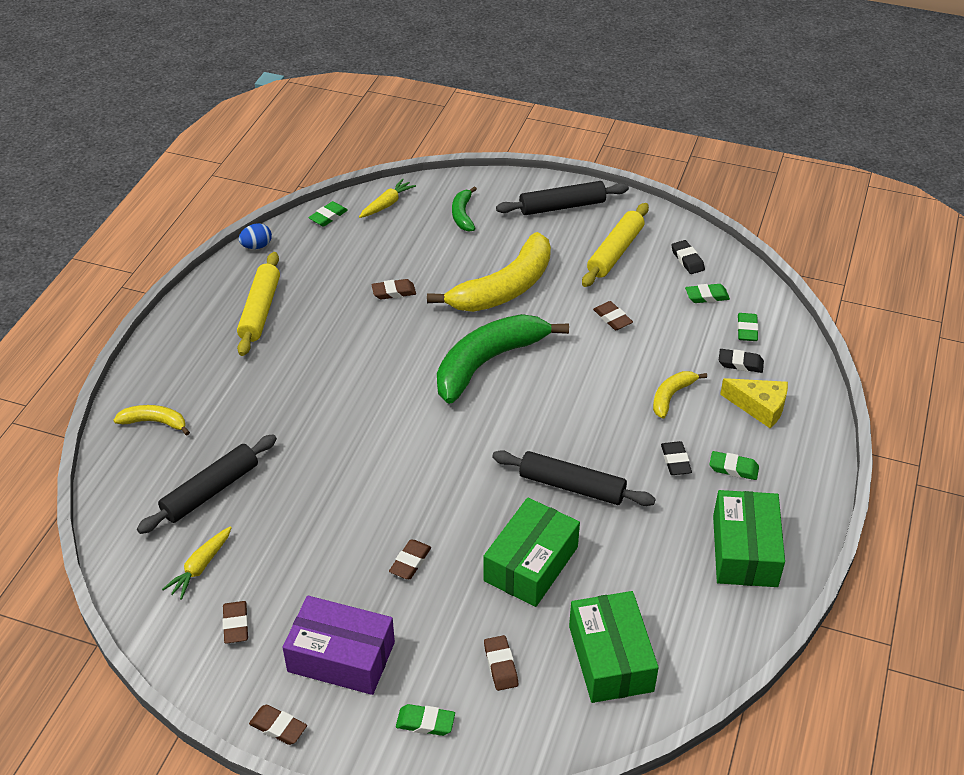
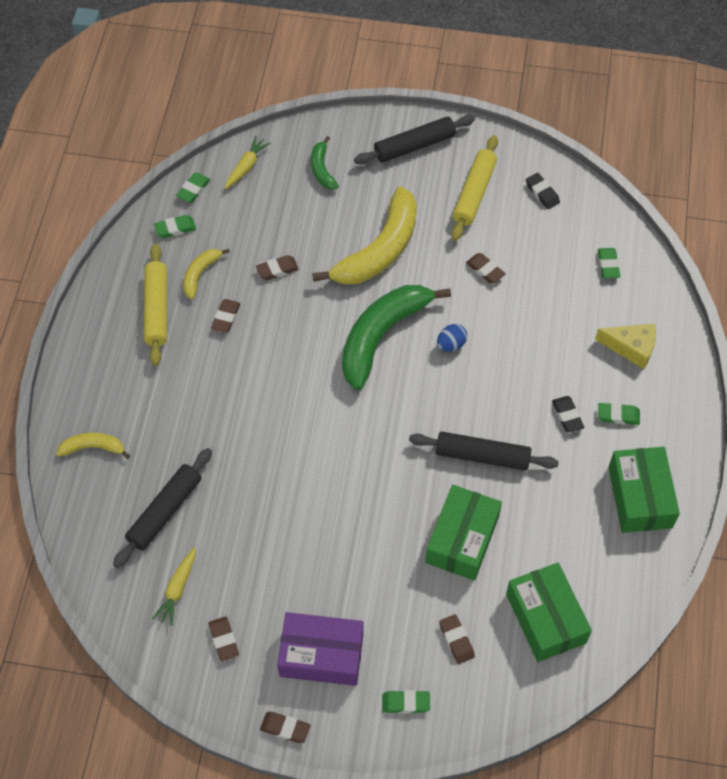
camera: 10 degrees left, 15 degrees up
blue egg [239,223,272,249] -> blue egg moved to [437,324,467,352]
brown eraser [389,539,431,579] -> brown eraser moved to [211,299,240,333]
yellow banana [653,371,707,419] -> yellow banana moved to [183,249,230,299]
green eraser [685,284,730,303] -> green eraser moved to [154,215,196,238]
black eraser [719,349,764,373] -> none

